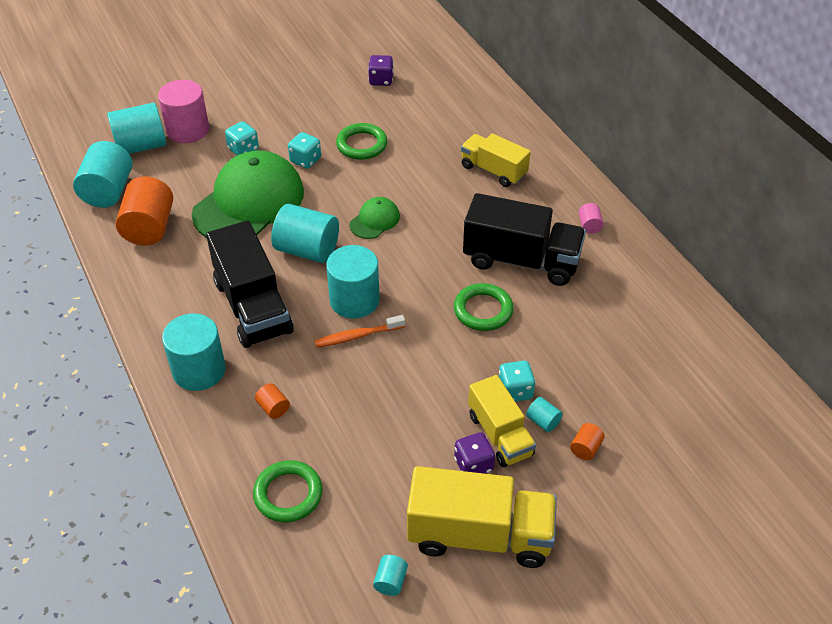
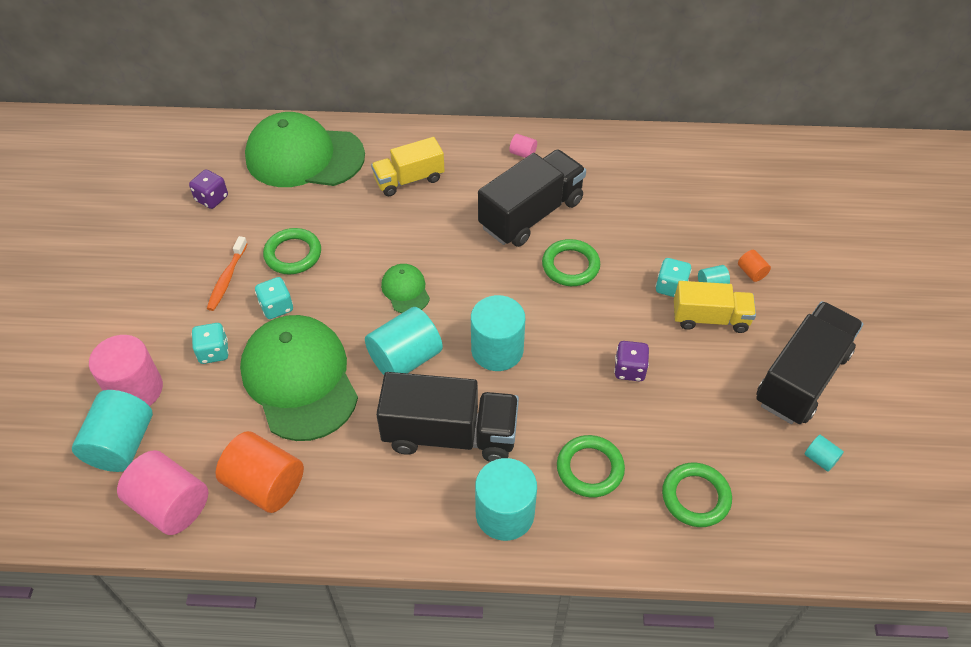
camera: 60 degrees left, 5 degrees up
turquoise cylinder [73,141,133,208] -> pink cylinder [117,450,208,535]
orange cylinder [255,383,290,419] -> green ring [557,435,625,498]
orange toothbrush [314,315,405,348] -> orange toothbrush moved to [207,236,247,311]
yellow truck [407,466,557,568] -> black truck [756,301,863,424]
purple dice [454,432,495,474] -> purple dice moved to [614,341,649,381]
none -> green cap [245,112,365,187]

